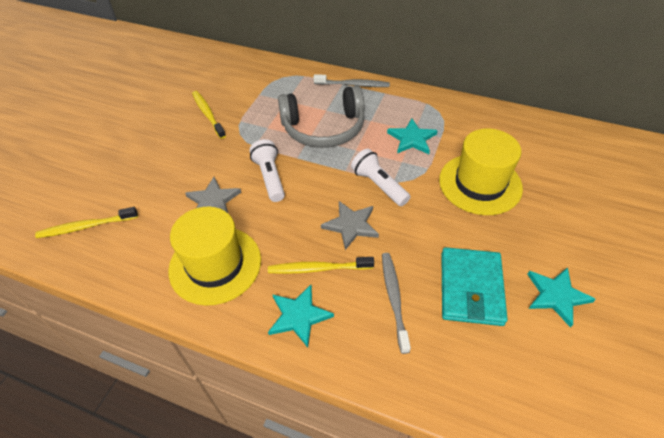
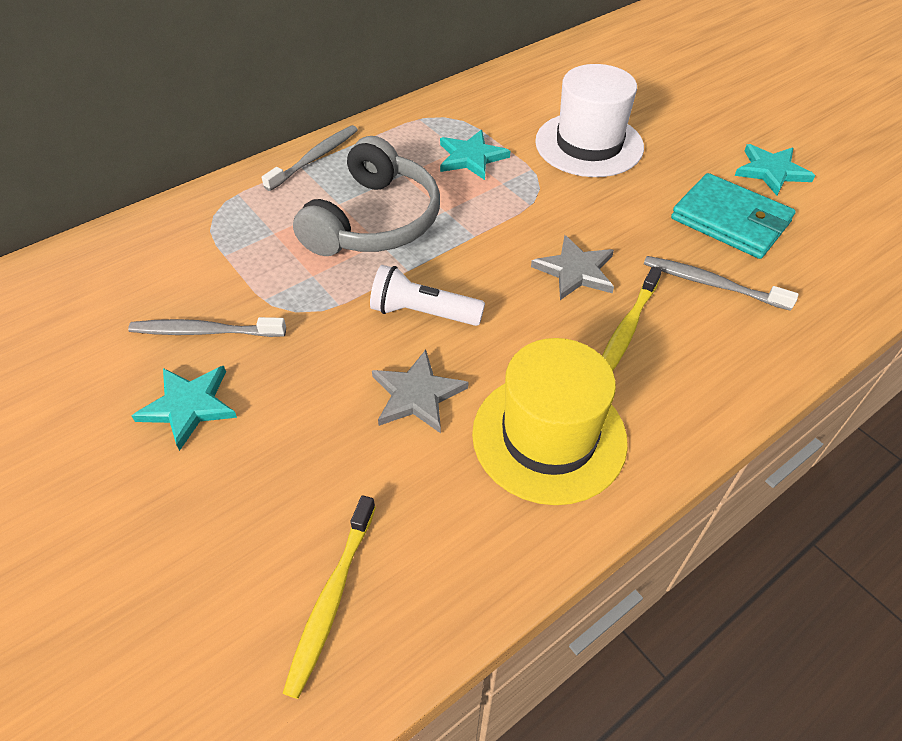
camera: 60 degrees left, 0 degrees up
yellow toothbrush [192,91,226,139] -> grey toothbrush [128,317,286,337]
turquoise star [268,285,334,348] -> turquoise star moved to [132,366,237,451]
white flashlight [351,149,410,206] -> none
yellow hat [439,128,523,215] -> white hat [535,64,644,177]

